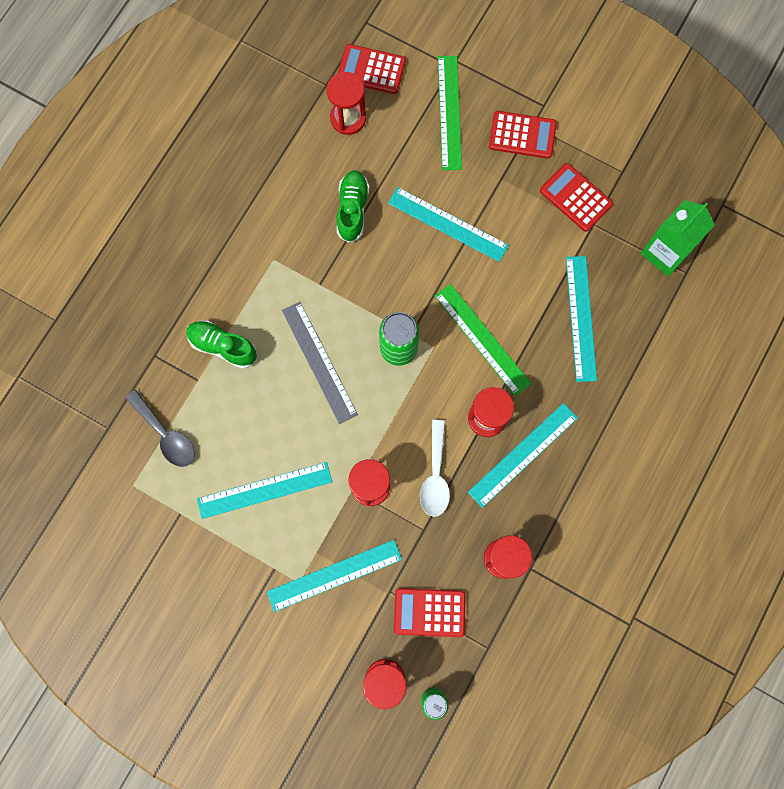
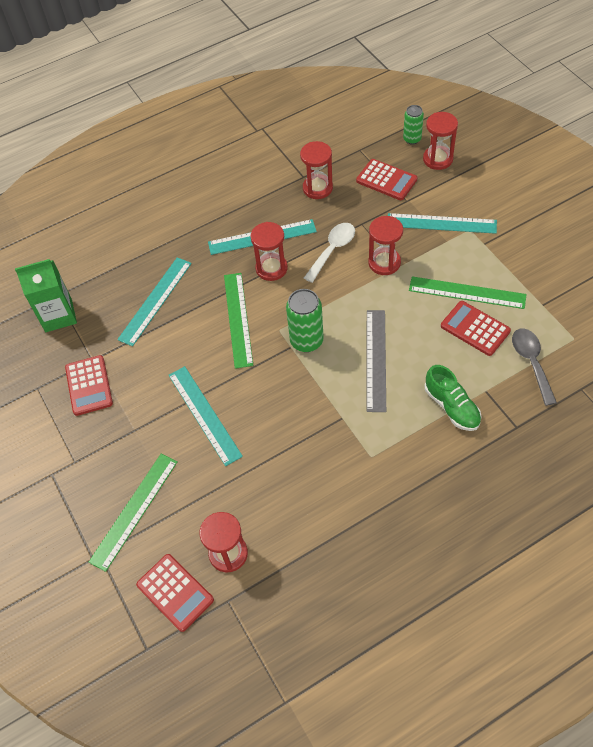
camera: 145 degrees left, 20 degrees down
turquoise ruler [197,462,332,519] -> green ruler [409,276,527,309]
green shoe [337,170,369,243] -> none
red calculator [489,111,557,159] -> red calculator moved to [441,301,511,356]

